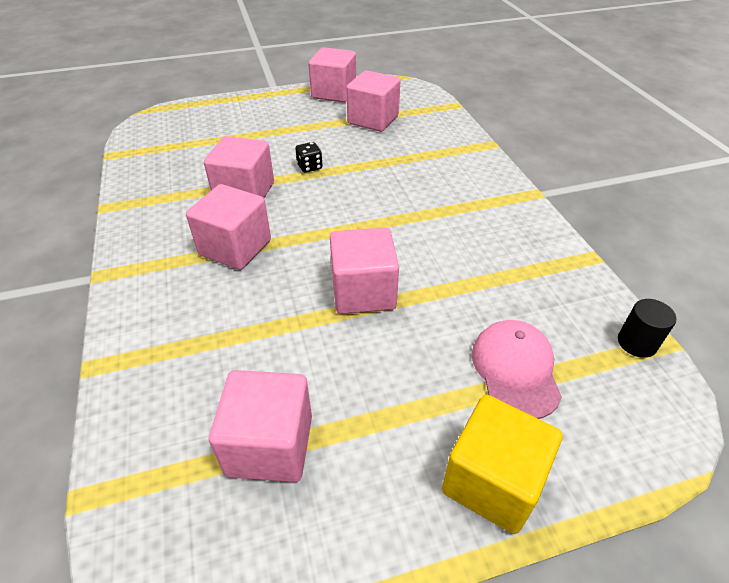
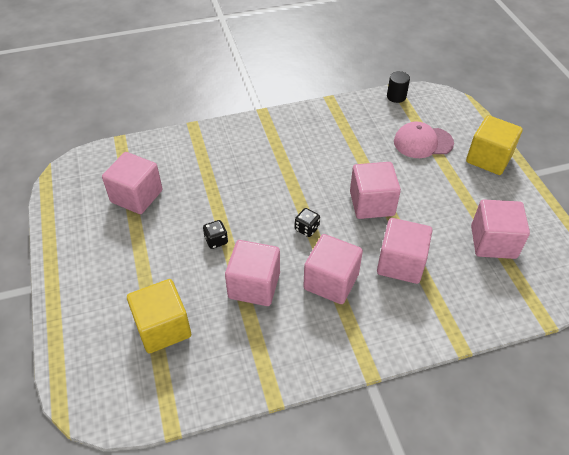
camera: 90 degrees left, 5 degrees up
pink cube [308,47,356,102] -> pink cube moved to [377,218,432,284]
none -> yellow cube [127,279,191,353]
none -> black dice [295,208,320,237]

